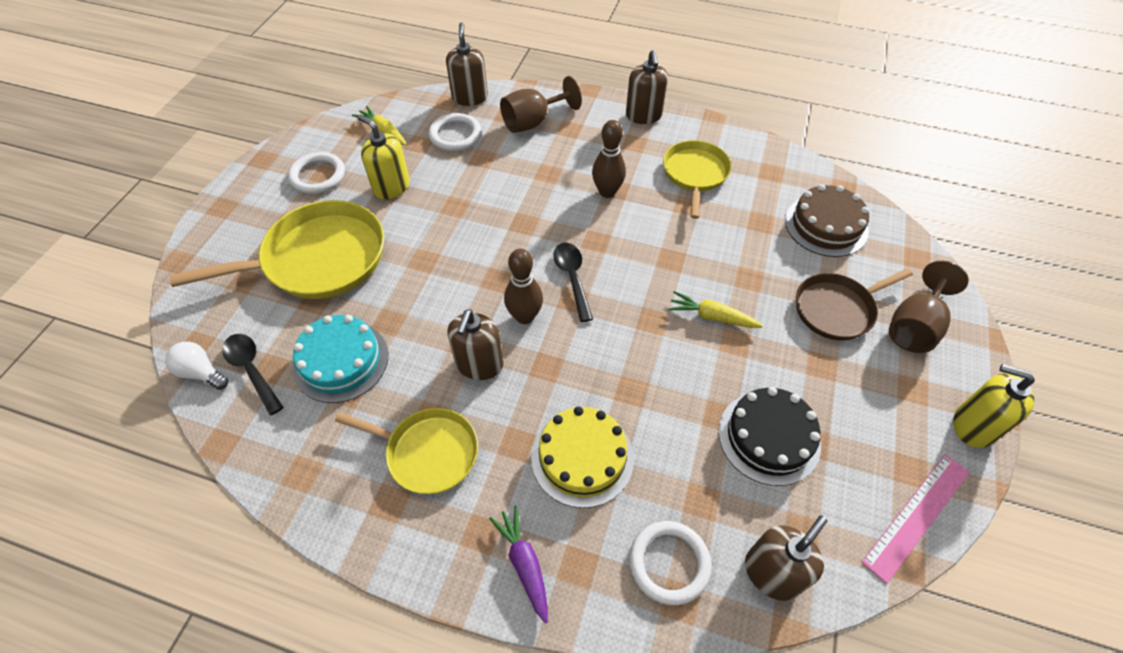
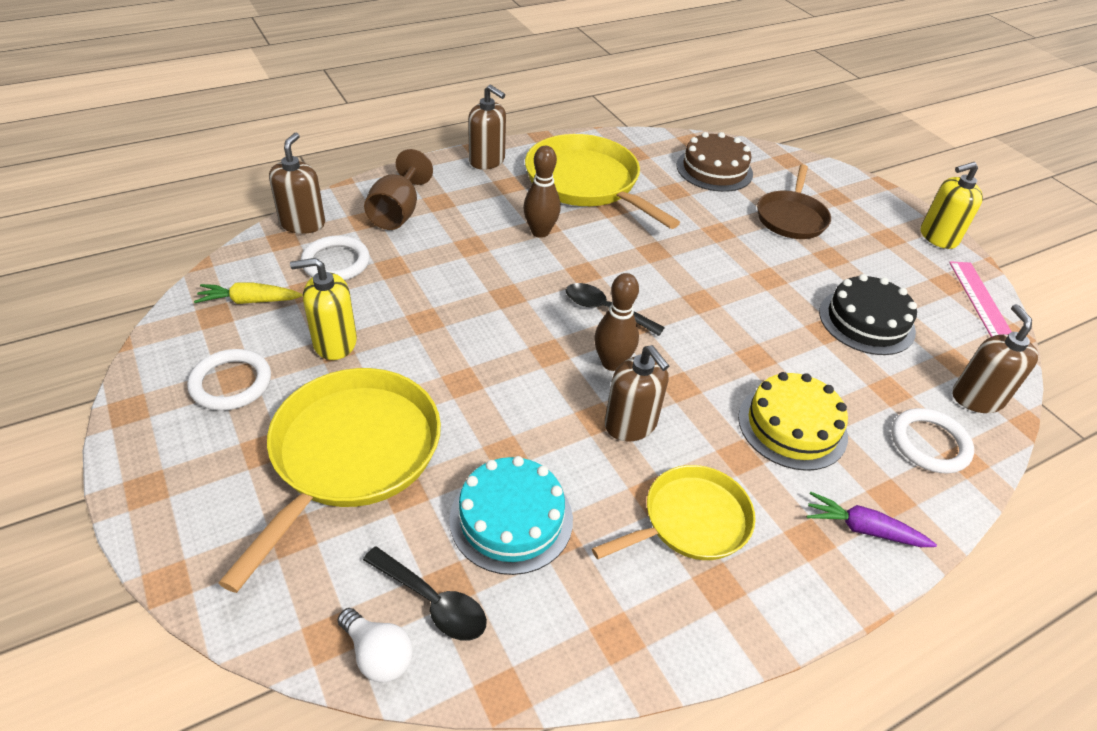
camera: 50 degrees left, 10 degrees down
white light bulb [165,342,228,390] -> white light bulb turned 120 degrees counterclockwise [338,608,413,683]
black spoon [222,334,284,415] -> black spoon turned 150 degrees counterclockwise [363,546,487,641]
brown soap dispenser [446,22,488,106] -> brown soap dispenser turned 60 degrees clockwise [269,133,325,234]
yellow pan [663,140,731,219] -> yellow pan [525,134,680,229], size x1.62
yellow carrot [668,291,763,328] -> none
brown goblet [889,261,969,353] -> none

